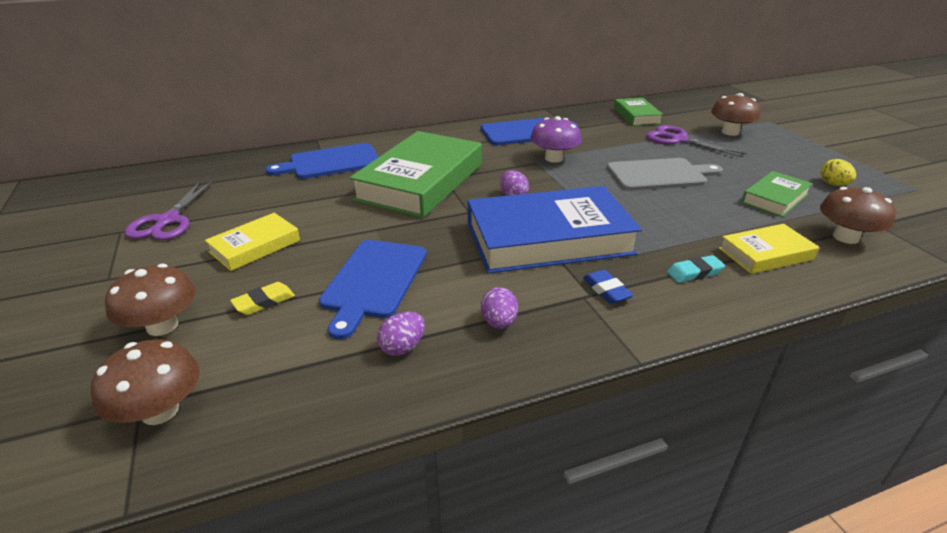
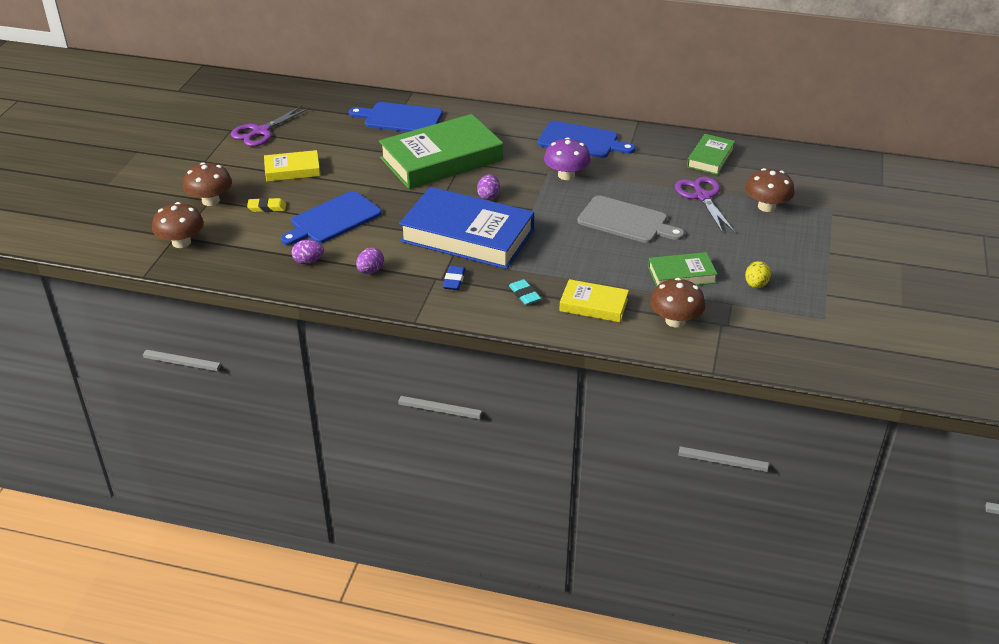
camera: 35 degrees right, 5 degrees up
turquoise eraser [667,255,725,283] -> turquoise eraser turned 45 degrees clockwise [509,279,541,305]

